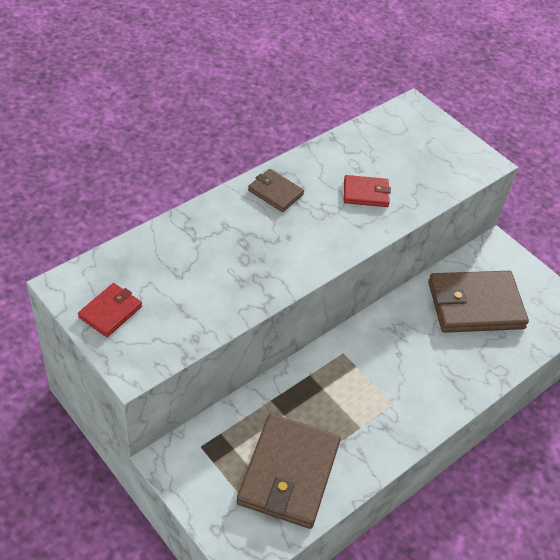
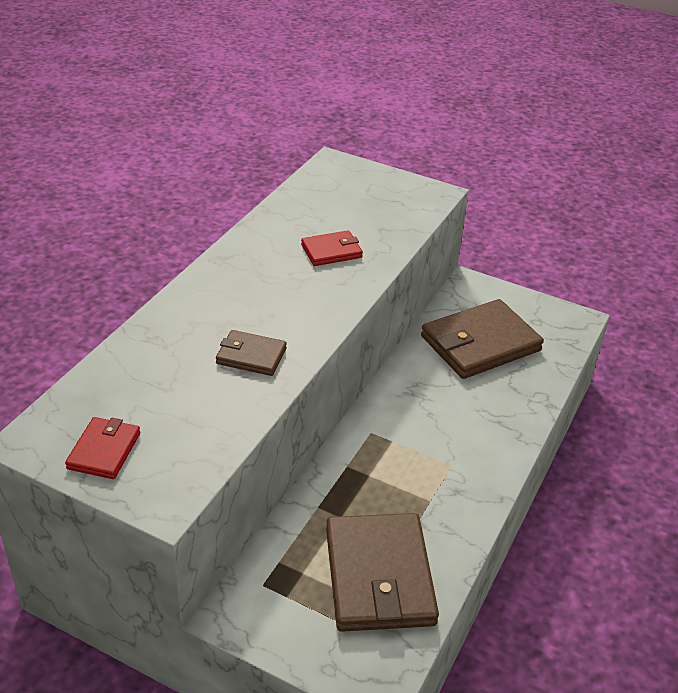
camera: 20 degrees left, 10 degrees down
brown wallet [248,169,304,212] -> brown wallet moved to [216,330,287,376]

